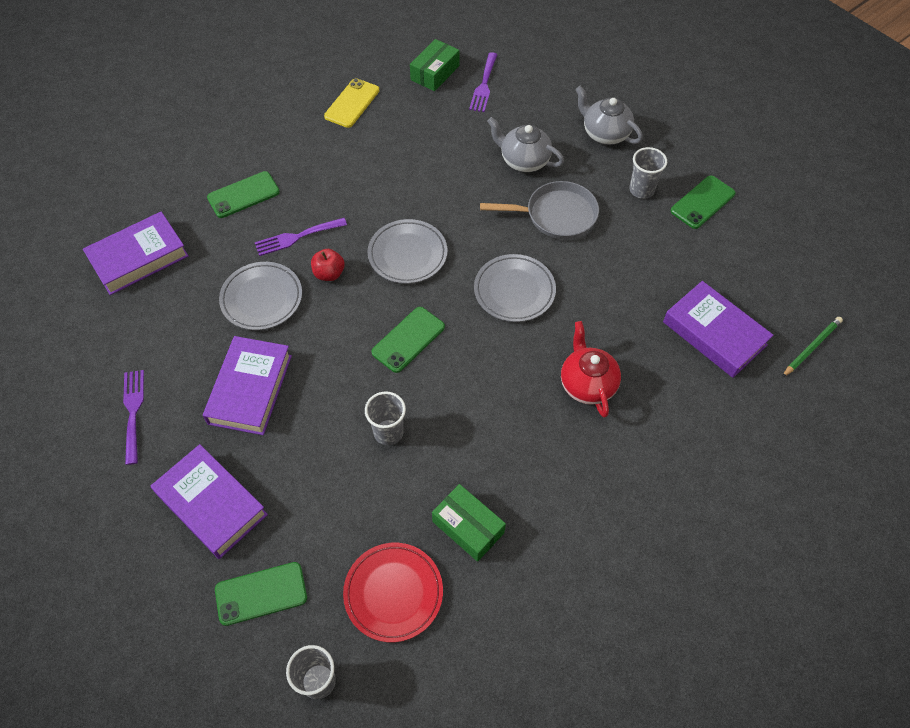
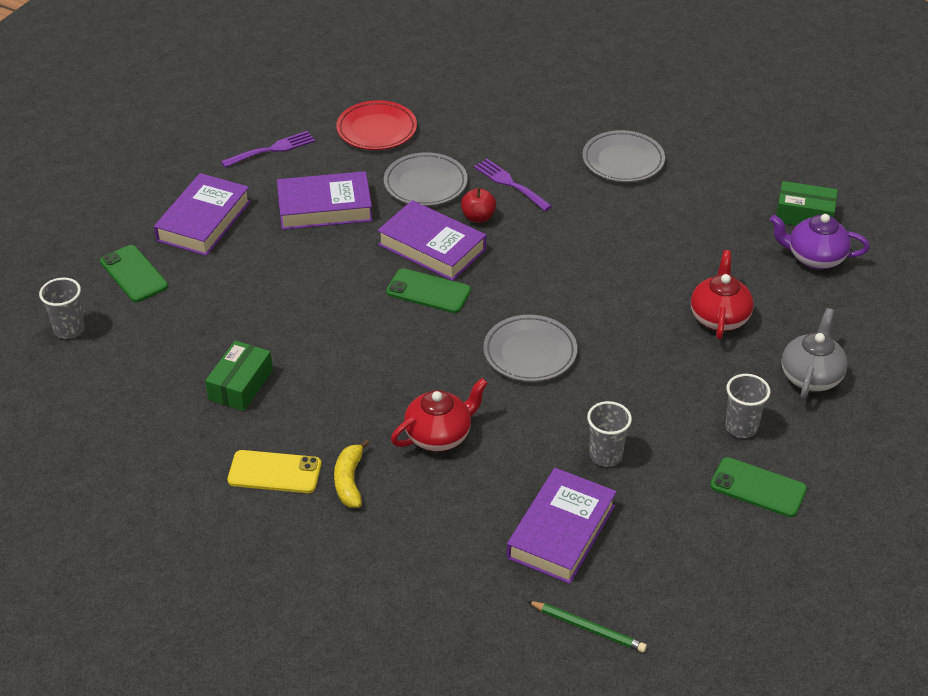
camera: 70 degrees right, 15 degrees down
purple book [83,212,189,295] -> purple book moved to [377,200,486,281]
green phone [207,171,280,218] -> none
yellow phone [324,78,379,128] -> yellow phone moved to [227,450,321,493]
red plate [343,543,443,642] -> red plate moved to [336,100,417,150]
grey cup [365,391,406,445] -> grey cup moved to [587,401,632,467]
grey plate [368,219,448,284] -> grey plate moved to [582,130,665,182]
purple fork [469,52,498,112] -> purple teapot [770,214,870,269]
grey pan [480,181,599,239] -> none
grey teapot [487,117,564,172] -> red teapot [691,250,754,339]
none -> yellow banana [334,439,370,507]

